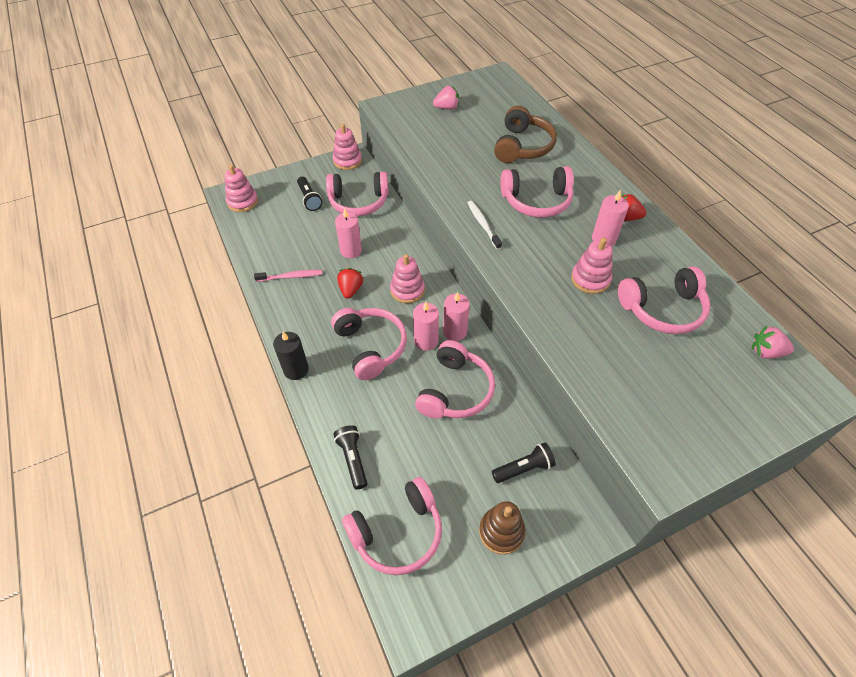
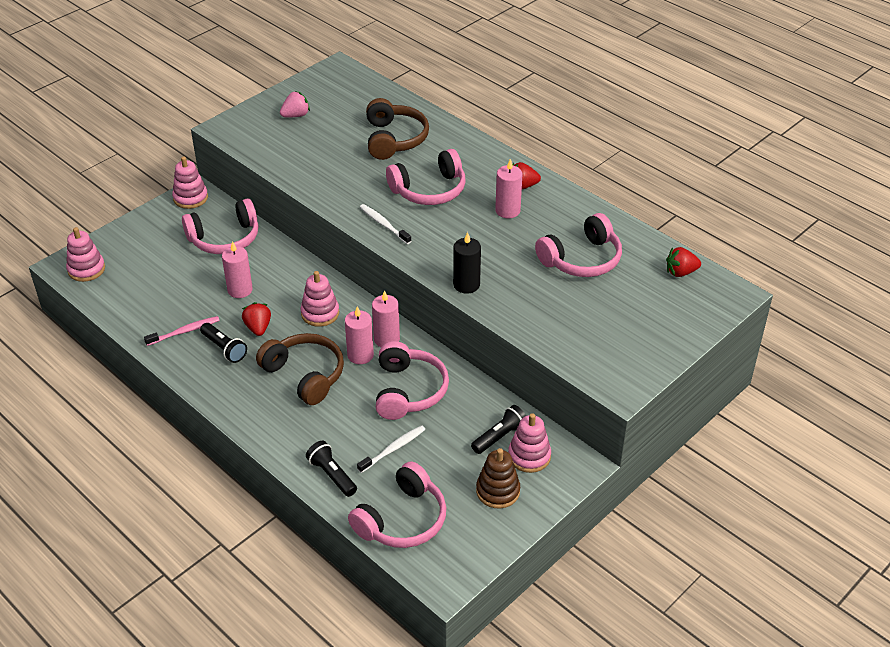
camera: 20 degrees left, 10 degrees down
black candle [273,332,309,380] -> black candle moved to [453,232,481,294]
black flashlight [297,177,322,211] -> black flashlight moved to [200,323,247,363]
pink headphones [331,308,407,380] -> brown headphones [256,333,344,405]
pink stacking toy [571,238,613,294] -> pink stacking toy moved to [508,413,551,473]
pink strawberry [752,325,794,359] -> red strawberry [666,247,701,277]
none -> white toothbrush [357,425,425,473]

